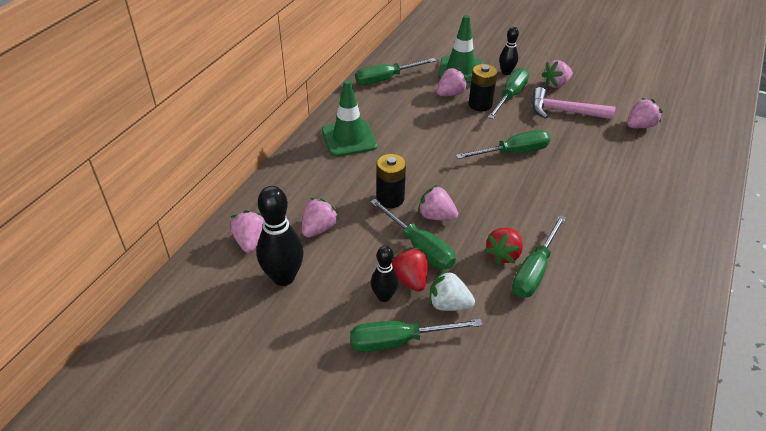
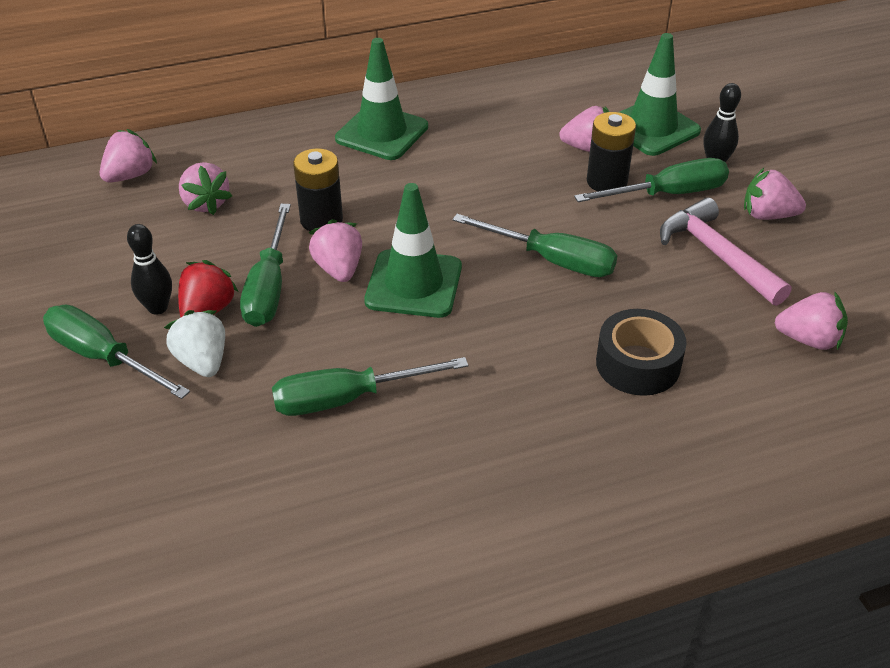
camera: 45 degrees right, 0 degrees up
black bowling pin [257,186,304,286] -> none
pink strawberry [302,198,339,237] -> pink strawberry turned 75 degrees clockwise [179,162,232,215]
green screwdriver [355,58,436,85] -> none
red strawberry [484,228,523,265] -> none
none -> green traffic cone [364,183,462,318]
none -> black tape [596,309,687,396]

